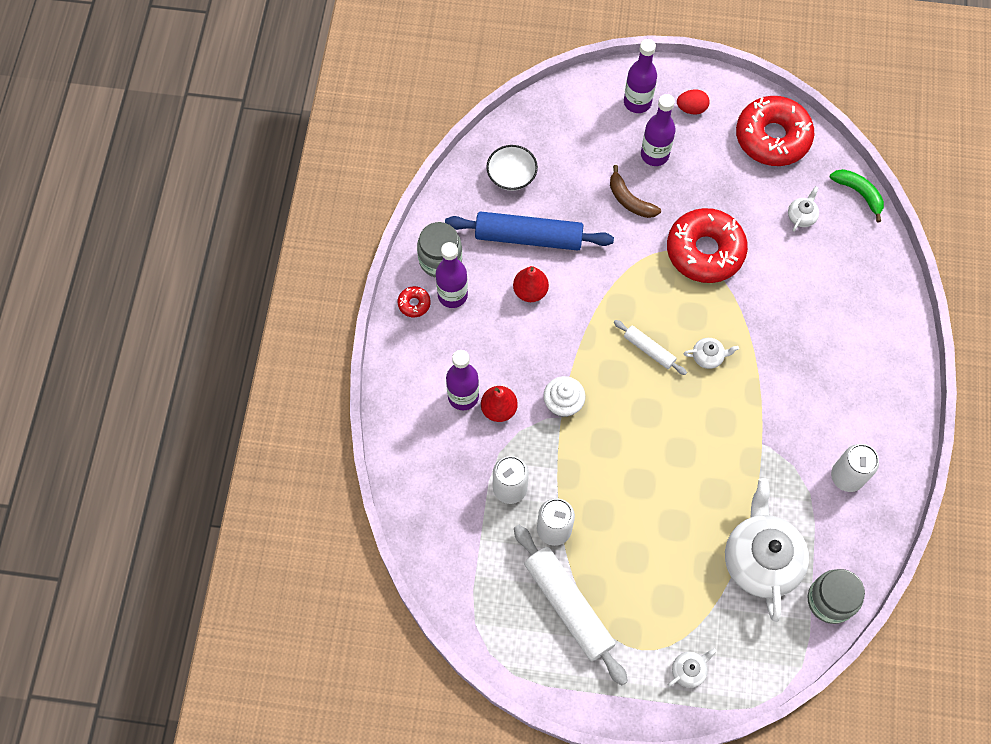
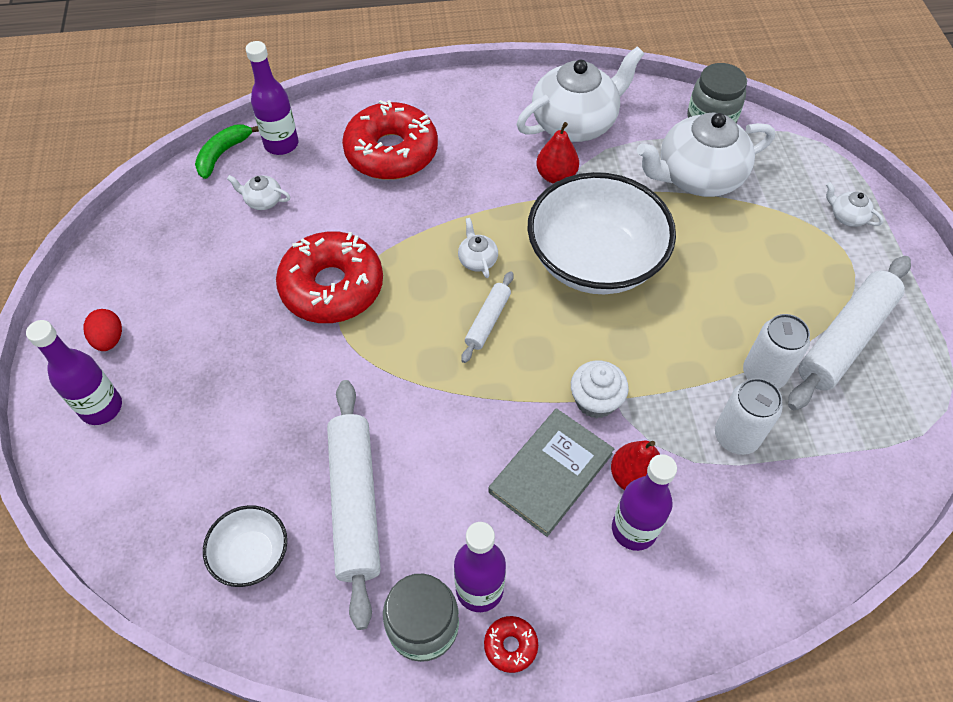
camera: 105 degrees left, 10 degrees down
blue rolling pin [445,211,614,251] -> white rolling pin [327,380,381,630]
red pear [513,266,549,302] -> red pear moved to [536,122,579,184]
brown banana [610,165,661,218] -> none
purple bottle [641,94,676,166] -> purple bottle moved to [246,41,299,155]
red donut [736,96,814,166] -> red donut moved to [342,100,438,180]
white can [831,444,879,492] -> white teapot [517,46,644,142]
none -> grey book [488,408,614,537]
none -> white bowl [527,172,676,294]

